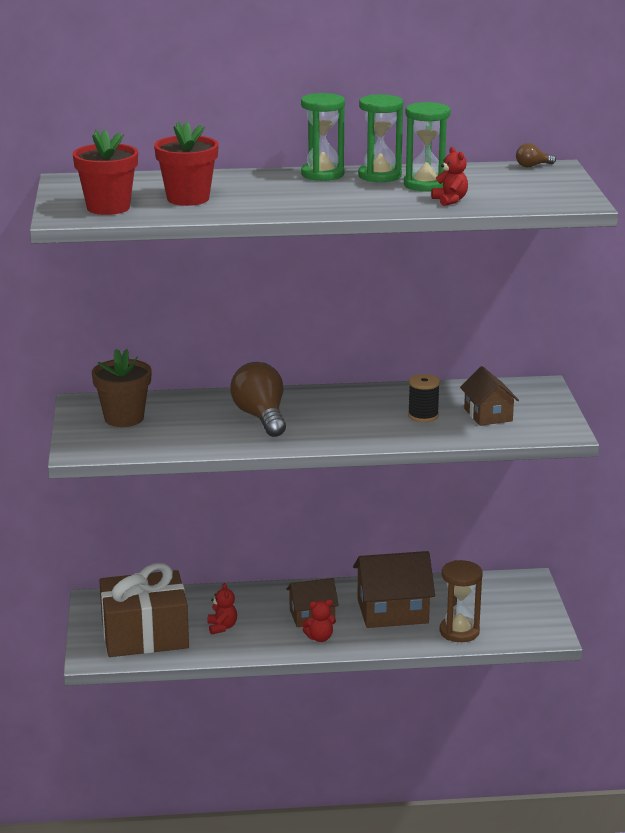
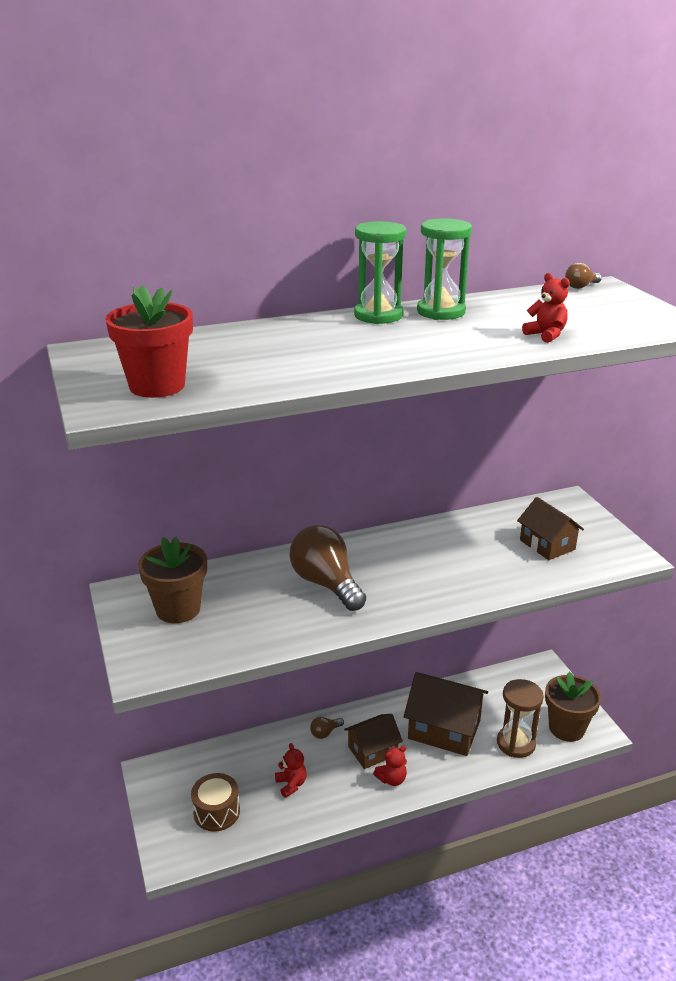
camera: 15 degrees left, 5 degrees up
brown gift [99,563,189,657] -> brown drum [191,773,240,832]
red flower pot [154,121,219,206] -> none
brown house [353,551,435,628] -> brown house turned 45 degrees clockwise [404,672,488,756]
green hourglass [404,102,451,192] -> none
black spool [408,374,440,422] -> none
none -> brown light bulb [310,717,344,739]
none -> brown flower pot [545,671,601,742]

